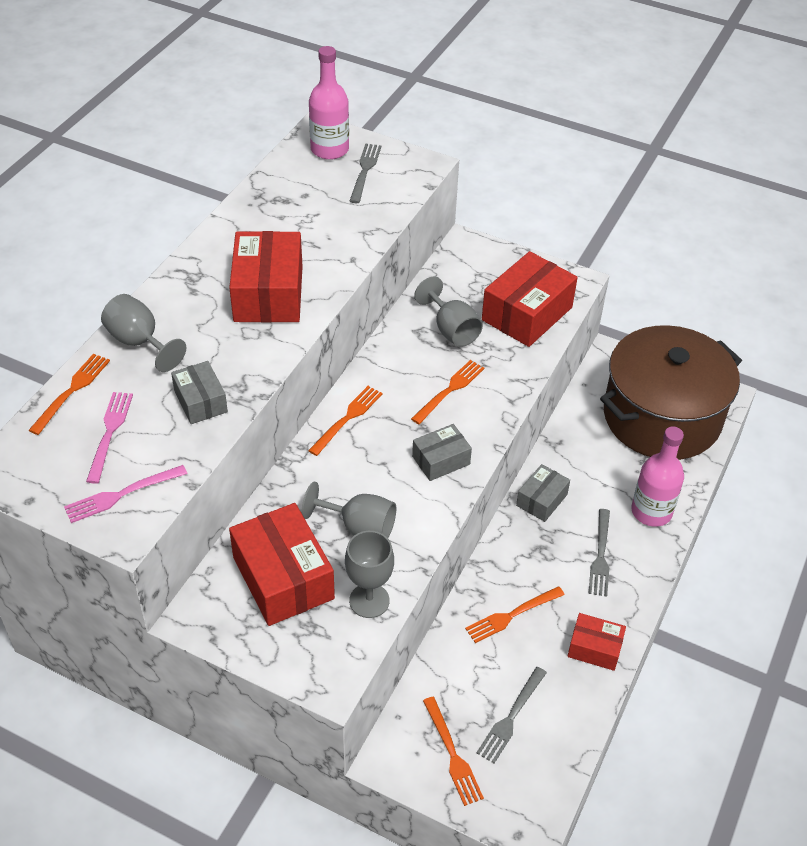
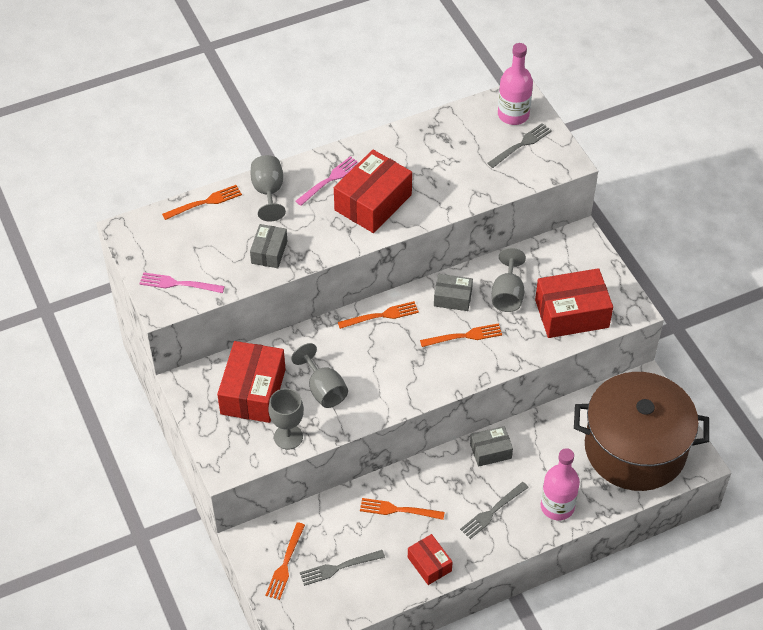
camera: 40 degrees right, 5 degrees up
pink fork [86,392,133,484] -> pink fork moved to [295,156,358,206]
grey box [412,424,472,481] -> grey box moved to [434,274,473,311]

